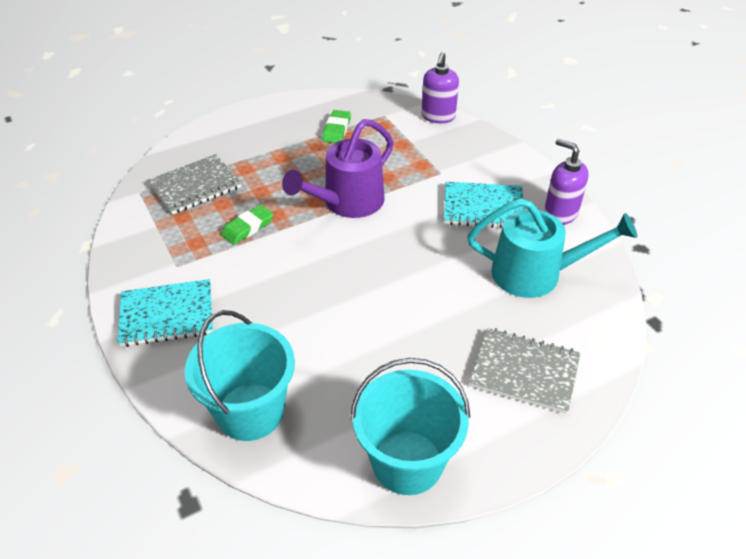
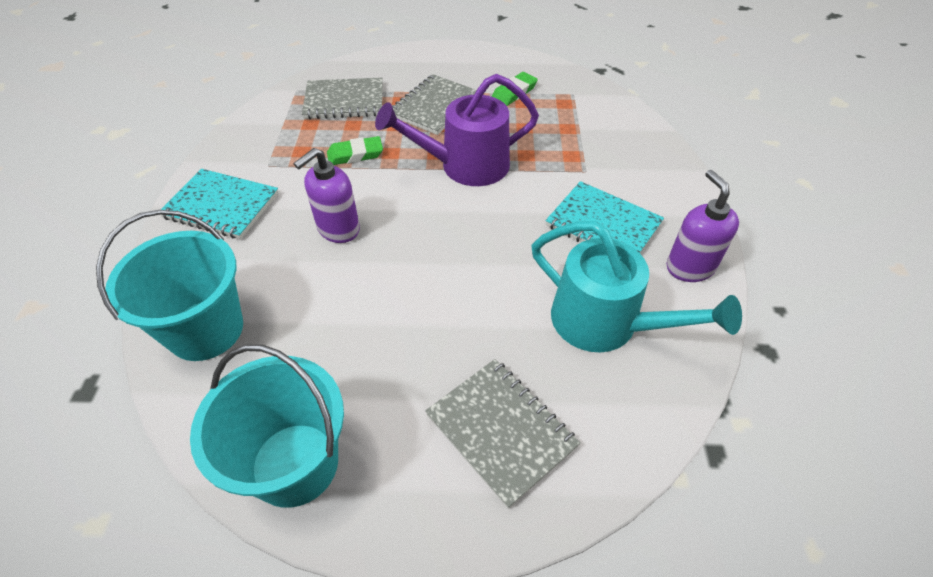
camera: 30 degrees right, 5 degrees up
purple soap dispenser [421,52,459,123] -> purple soap dispenser moved to [294,148,360,243]
none -> grey notebook [392,74,477,135]

